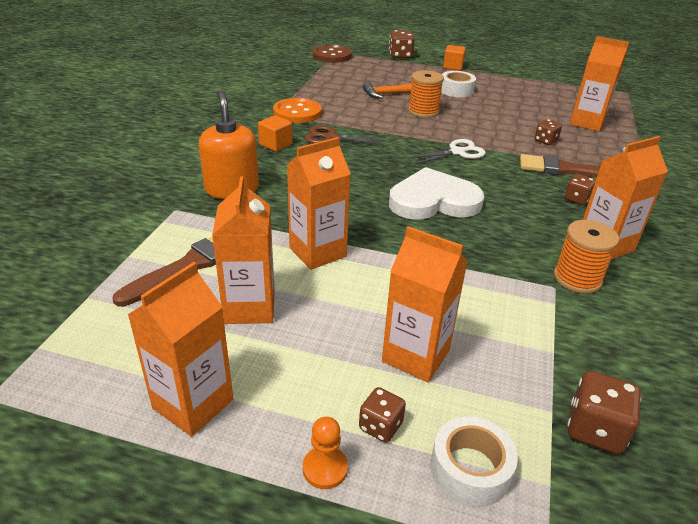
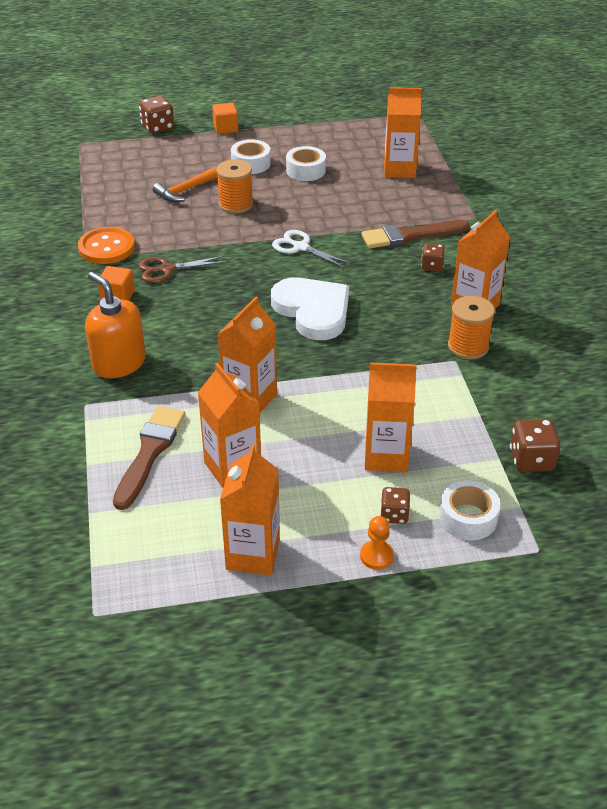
camera: 25 degrees left, 5 degrees up
brown button [313,45,352,63] -> none
white heart [389,167,485,220] -> white heart turned 90 degrees clockwise [271,277,349,340]
white scissors [407,139,486,165] -> white scissors turned 90 degrees counterclockwise [272,230,352,269]
brown dice [535,119,562,145] -> none
none -> white tape [286,146,326,181]

